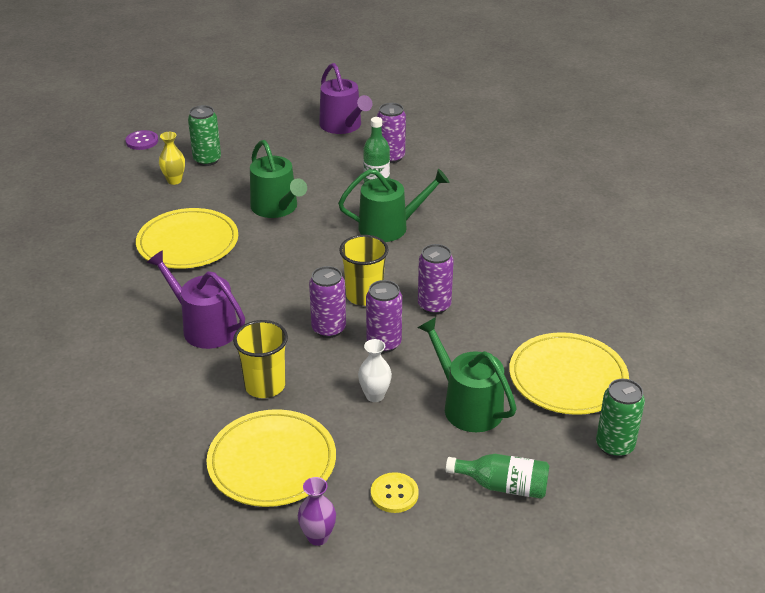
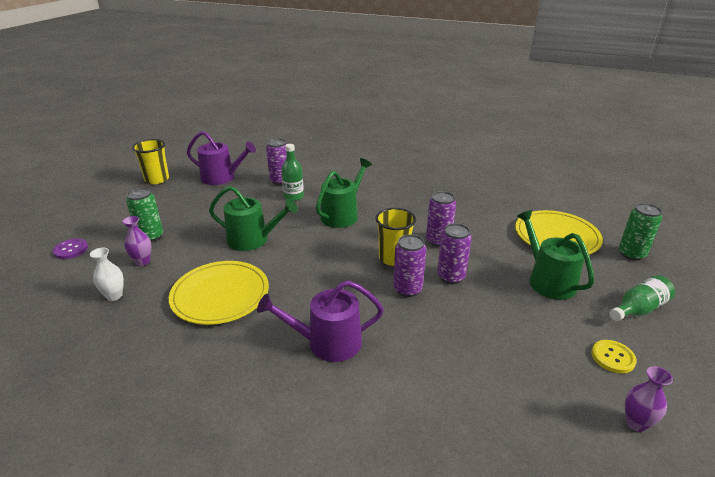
camera: 45 degrees left, 5 degrees down
yellow vase [159,132,185,185] -> purple vase [122,216,151,266]
yellow plate [207,409,336,507] -> none
yellow cup [233,320,288,398] -> yellow cup moved to [132,139,169,184]
white vase [358,339,392,402] -> white vase moved to [90,248,124,301]
green watering can [417,317,517,432] -> green watering can turned 60 degrees clockwise [517,210,594,300]

